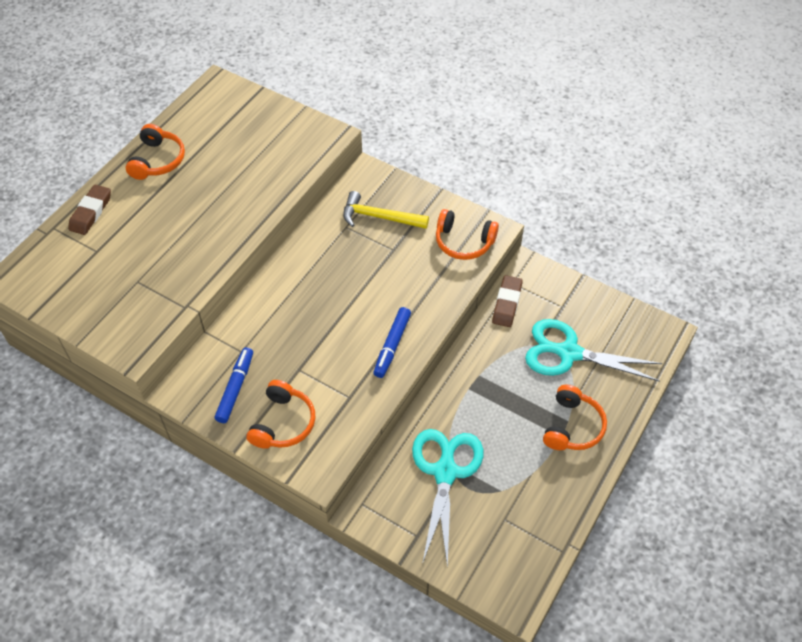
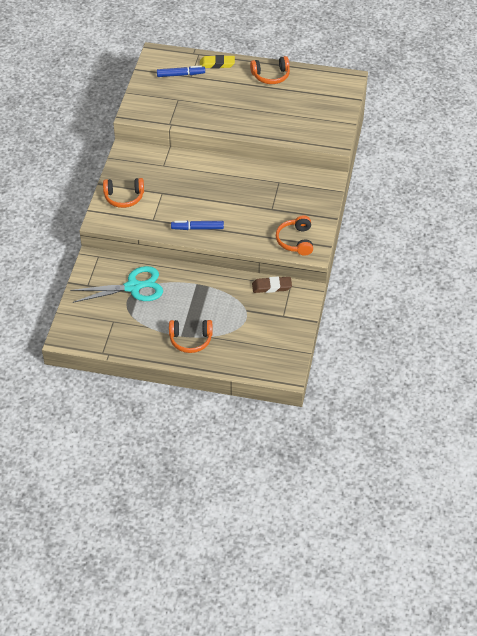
camera: 70 degrees right, 5 degrees down
brown eraser [68,184,111,235] -> yellow eraser [200,55,235,69]
blue marker [214,347,253,423] -> blue marker moved to [157,66,205,77]
yellow hammer [343,191,429,229] -> none
turquoise scissors [525,319,663,382] -> none

